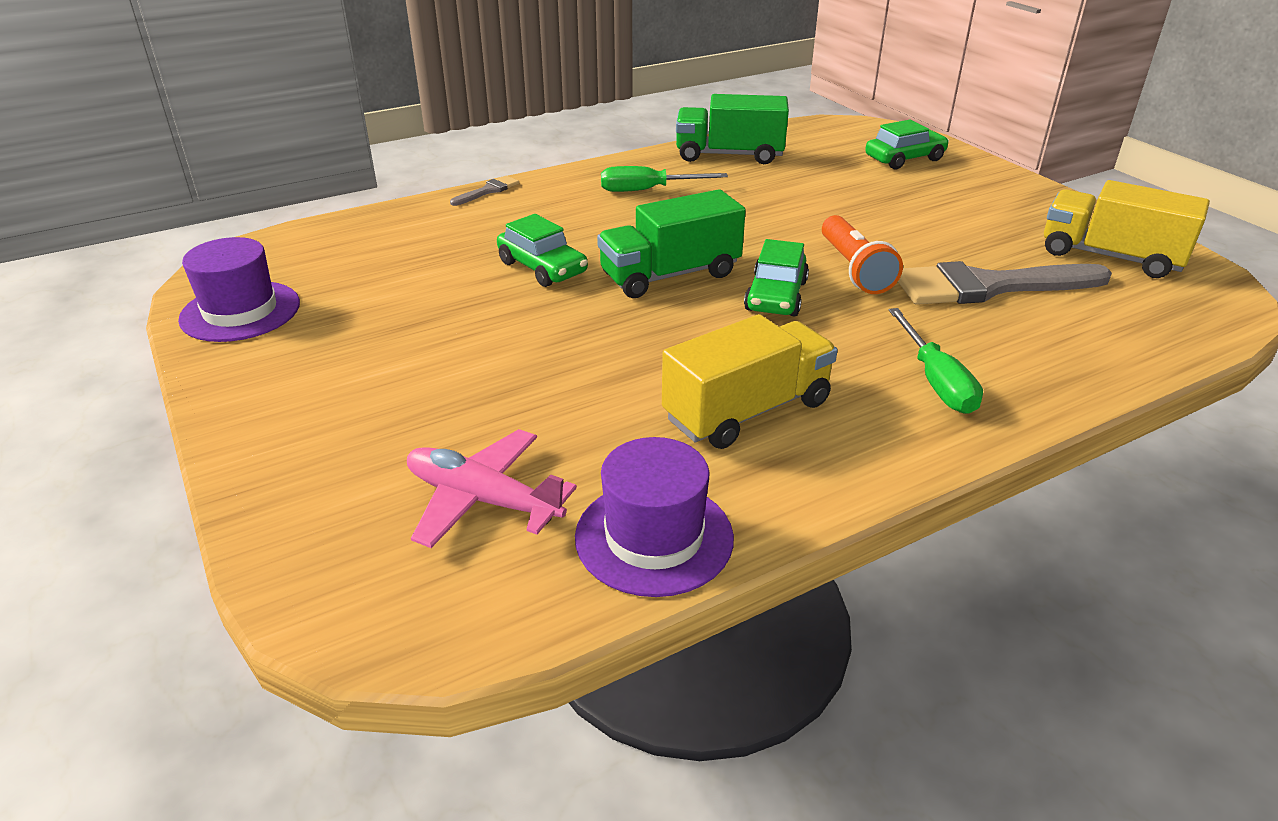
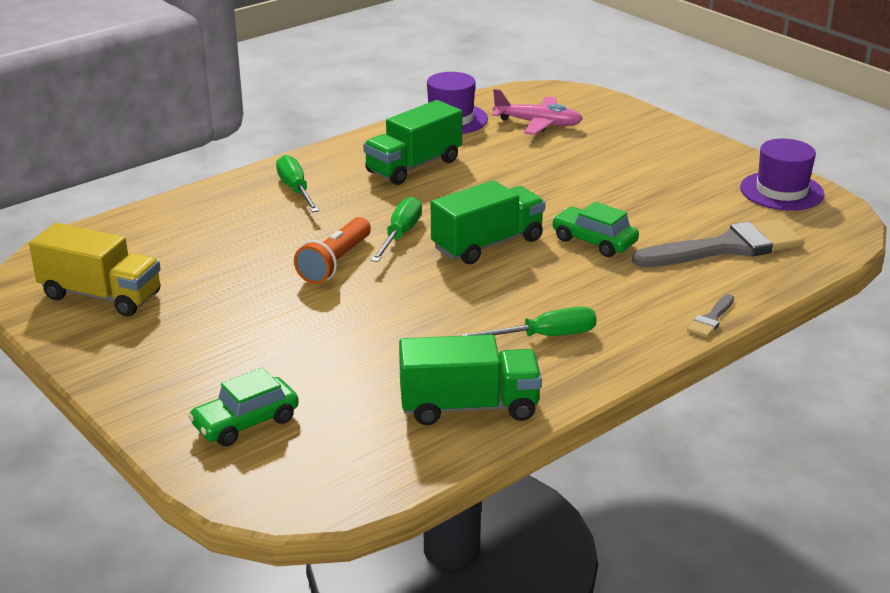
camera: 170 degrees right, 5 degrees down
yellow truck [662,314,838,449] -> green truck [363,100,462,185]
green car [744,239,809,317] -> green screwdriver [371,197,422,262]
orange flashlight [822,215,903,294] -> orange flashlight turned 135 degrees counterclockwise [294,217,371,284]
grey brush [898,261,1112,305] -> grey brush moved to [632,219,804,267]

